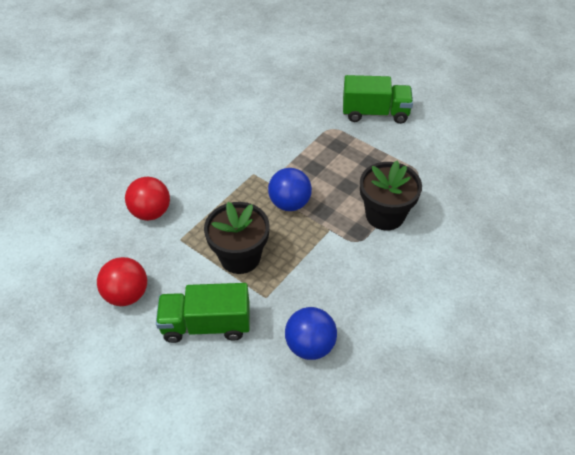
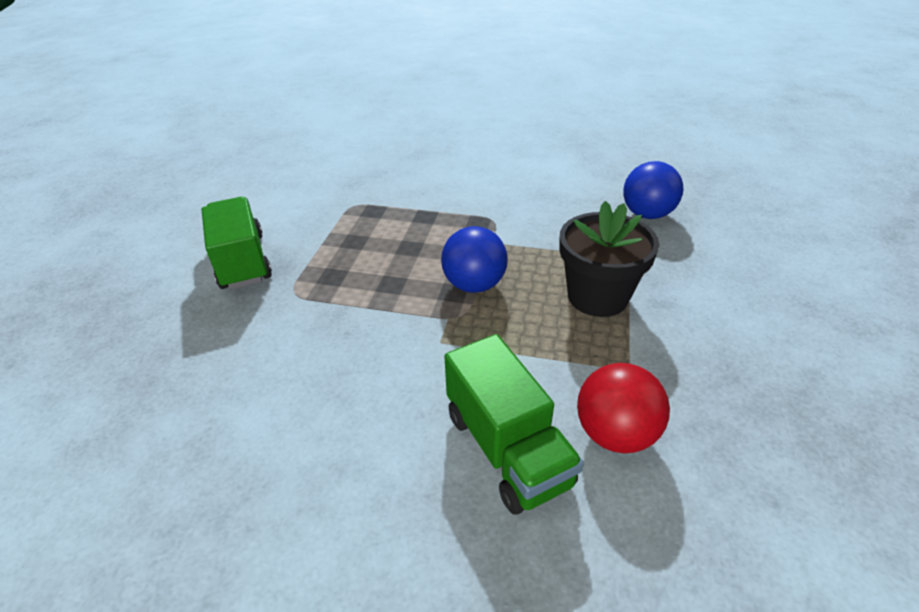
camera: 115 degrees left, 10 degrees down
red ball [97,257,147,306] -> none
green truck [156,283,250,343] -> green truck moved to [444,334,584,514]
black flower pot [360,160,422,231] -> none

